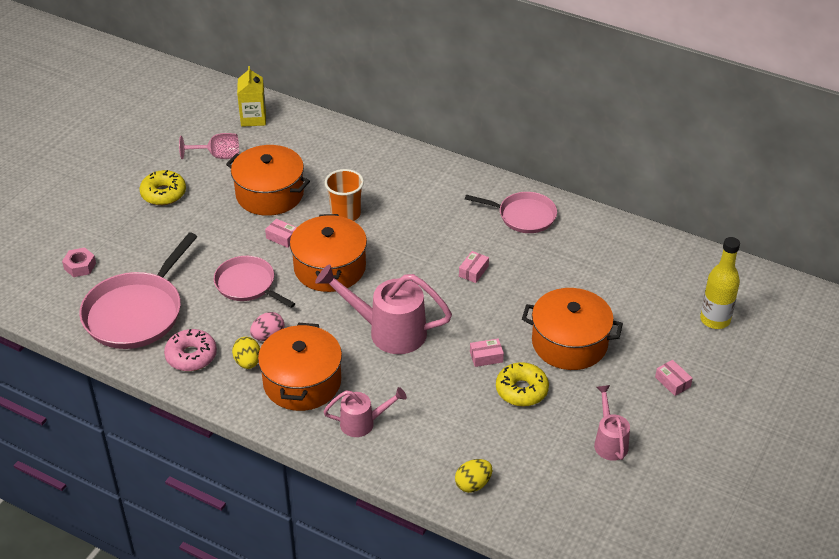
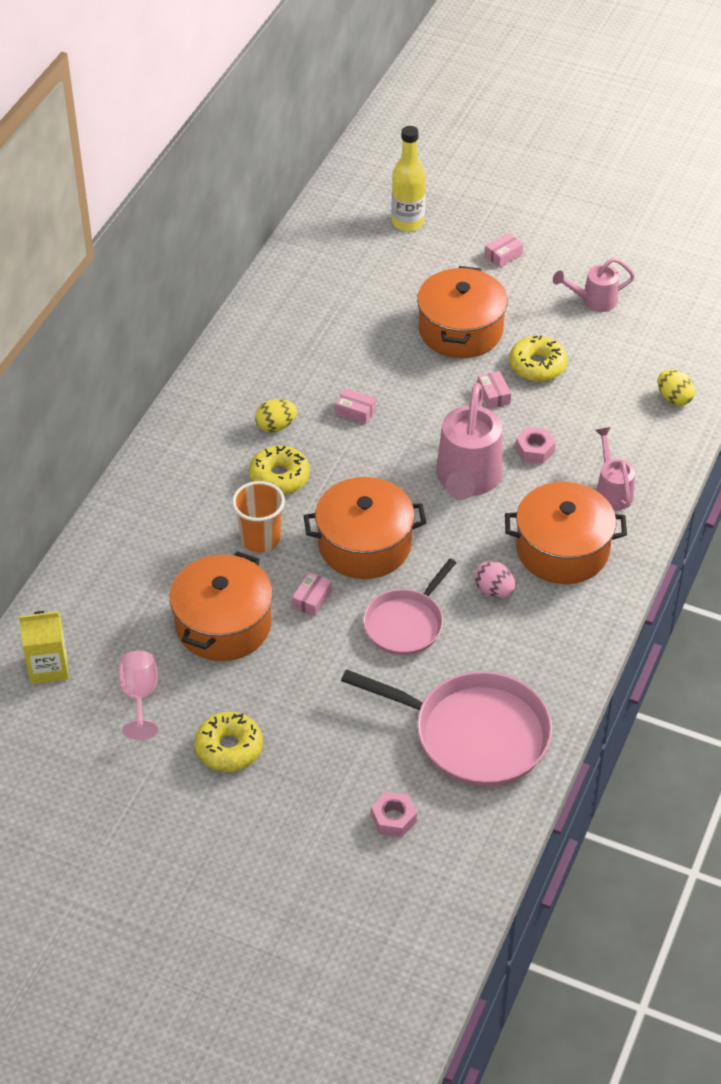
camera: 95 degrees left, 5 degrees up
pink donut [164,329,217,371] -> none
yellow egg [232,337,260,369] -> yellow egg moved to [255,399,297,432]
pink pan [465,192,557,233] -> none
none -> yellow donut [249,445,310,495]
none -> pink nut [515,427,556,464]

